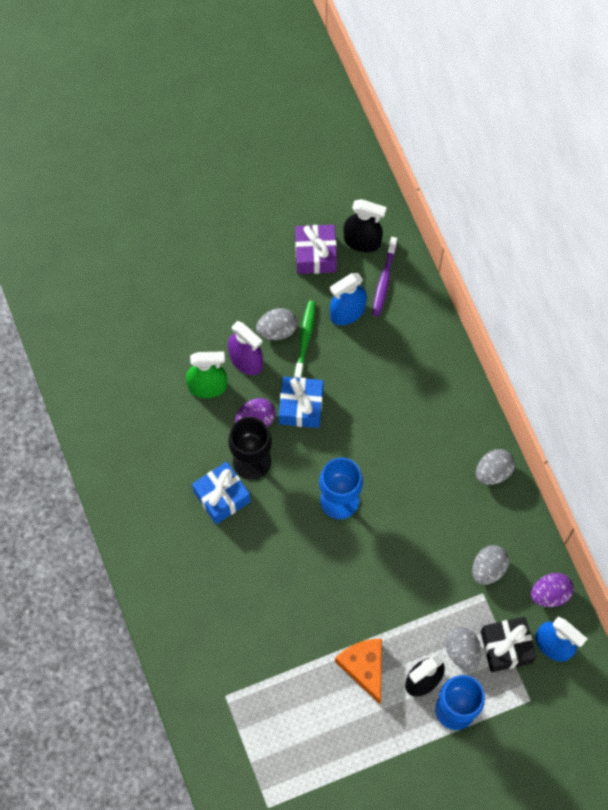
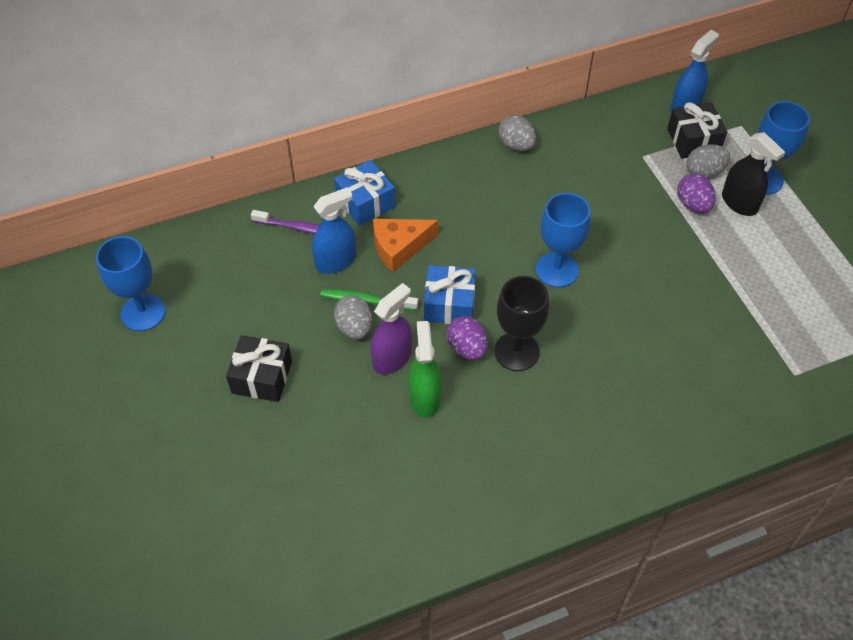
camera: 90 degrees left, 15 degrees down
blue gift [192,462,251,524] -> blue gift moved to [334,160,396,226]
purple gift [295,225,337,274] -> none
blue spray bottle [330,273,367,325] -> blue spray bottle turned 90 degrees counterclockwise [312,188,356,274]
orange cheese [335,639,382,704] -> orange cheese moved to [373,219,438,272]
black spray bottle [344,199,387,252] -> none
grey egg [472,545,509,585] -> none
purple egg [531,573,573,607] -> purple egg moved to [677,173,716,213]
none -> blue goblet [96,236,166,331]
none -> black gift [226,335,292,402]

